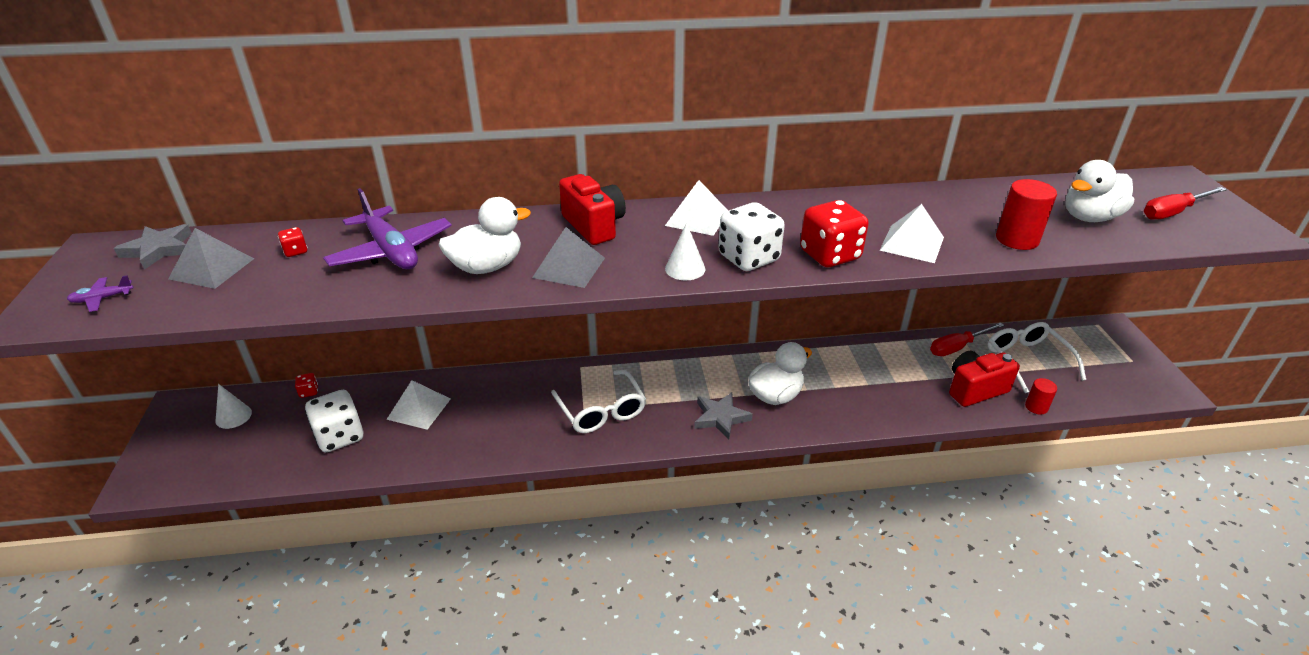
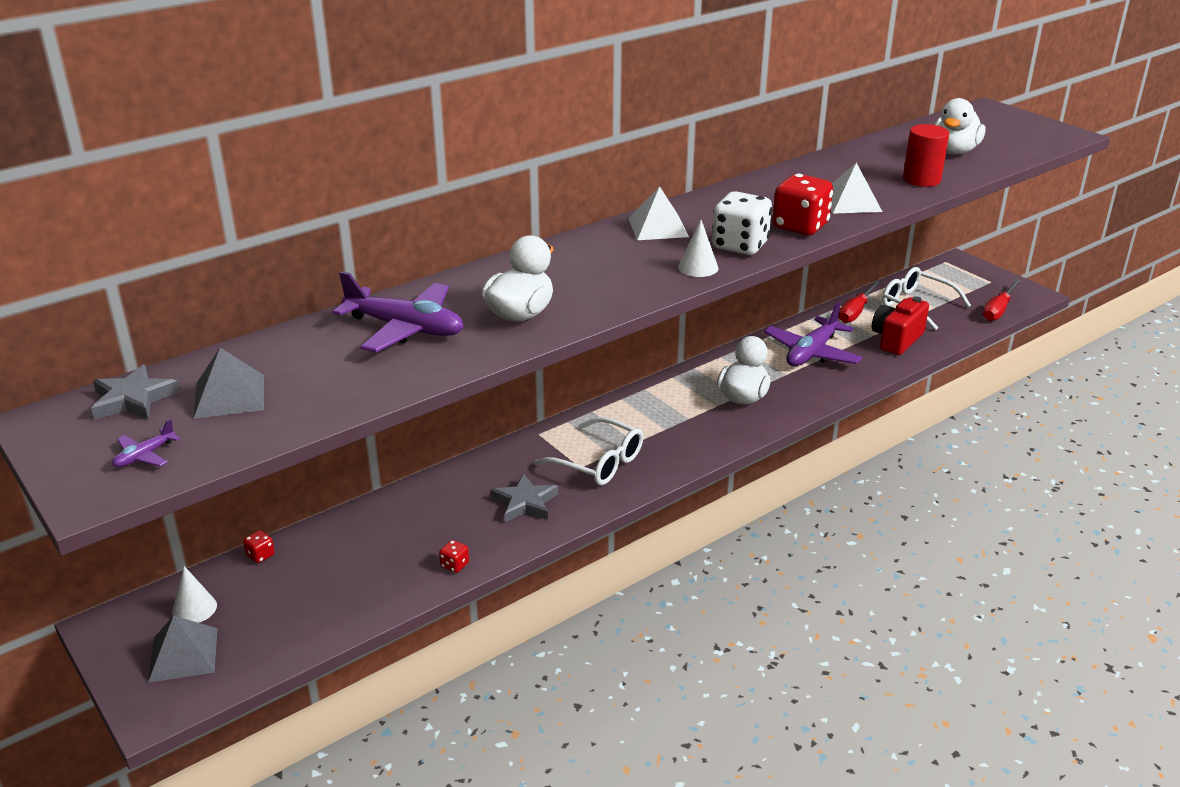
camera: 30 degrees left, 5 degrees down
red dice [278,227,308,257] -> red dice moved to [439,540,469,573]
white dice [305,390,364,452] -> none
white pyramid [386,380,451,430] -> none
grey pyramid [532,227,605,288] -> grey pyramid moved to [148,616,218,683]
red camera [559,174,626,245] -> none
grey star [694,392,753,440] -> grey star moved to [491,473,558,522]
red cylinder [1025,378,1057,415] -> none
red screwdriver [1144,187,1227,220] -> red screwdriver moved to [983,279,1021,321]
none -> purple plane [764,302,862,366]

